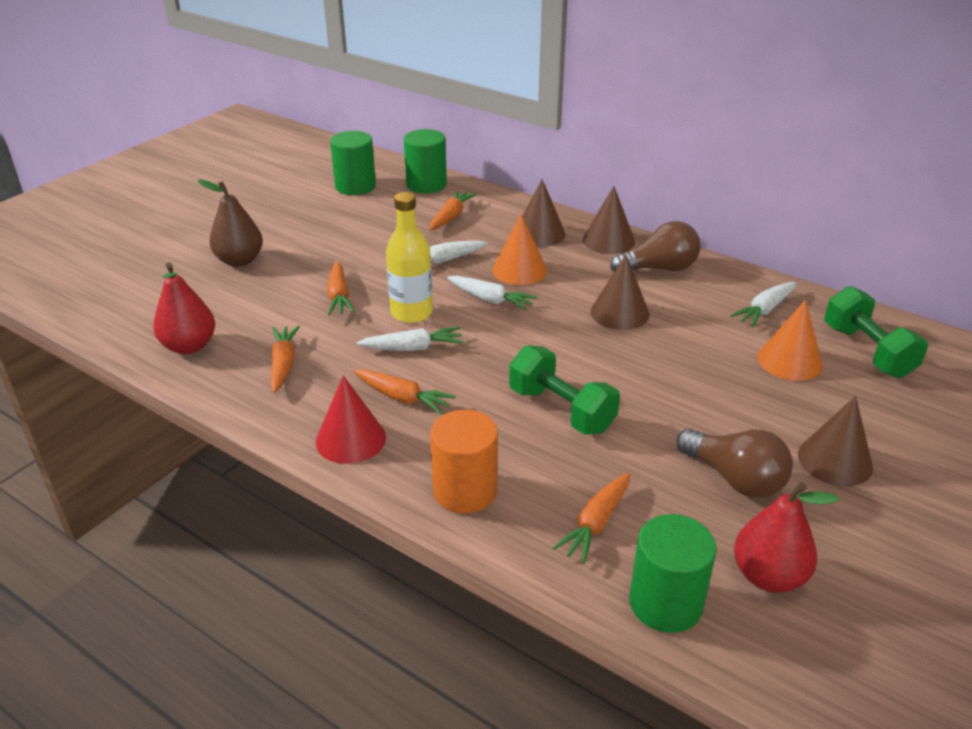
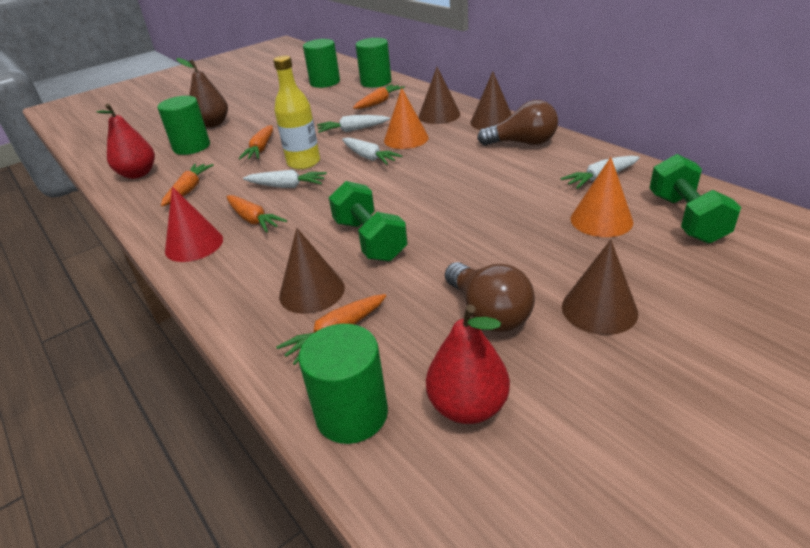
camera: 20 degrees right, 0 degrees up
orange cylinder [430,410,498,514] -> none
brown cone [591,254,649,330] -> brown cone moved to [279,228,345,314]
none -> green cylinder [157,96,210,155]

